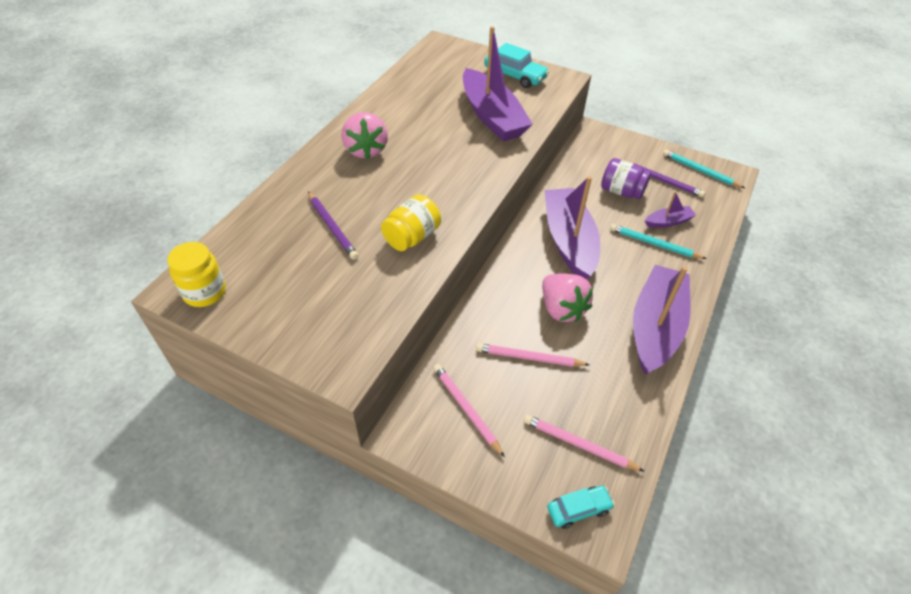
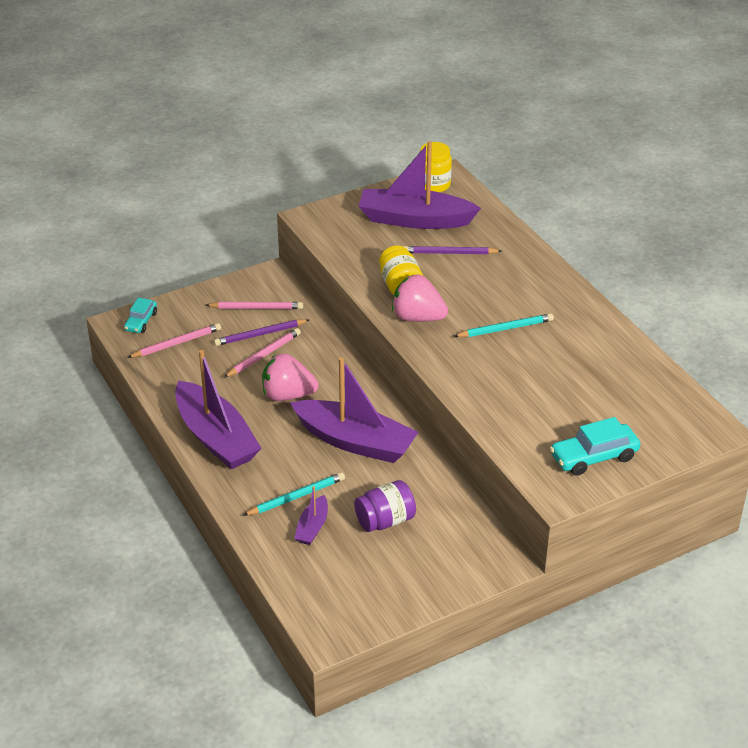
camera: 125 degrees right, 10 degrees down
pink strawberry [342,112,388,159] -> pink strawberry moved to [392,274,448,322]
purple boat [463,26,533,142] -> purple boat moved to [359,141,481,229]
purple pencil [630,162,705,198] -> purple pencil moved to [214,319,309,346]
turquoise pencil [663,150,745,188] -> turquoise pencil moved to [454,313,554,337]

